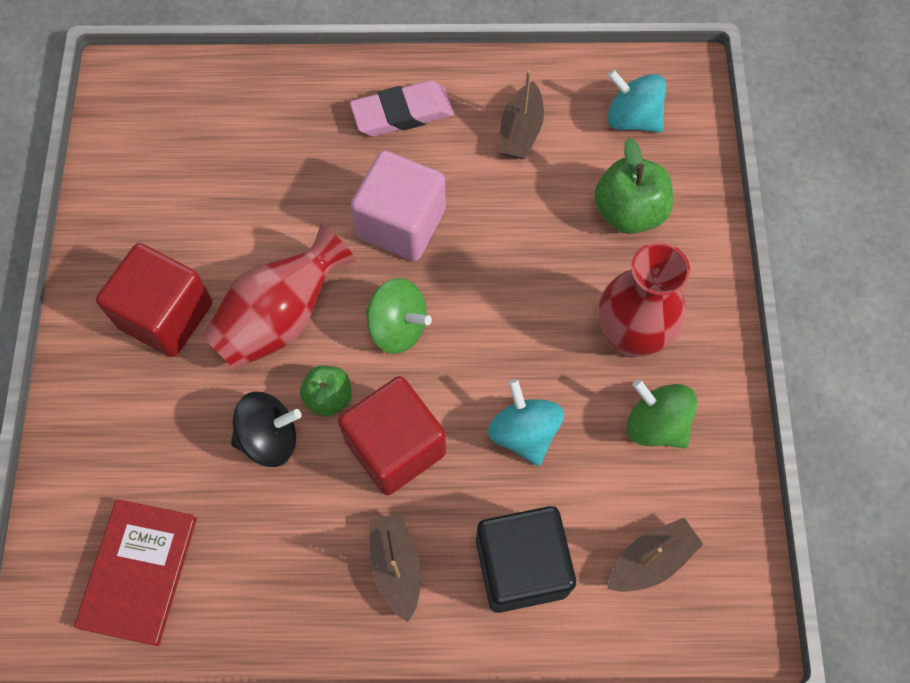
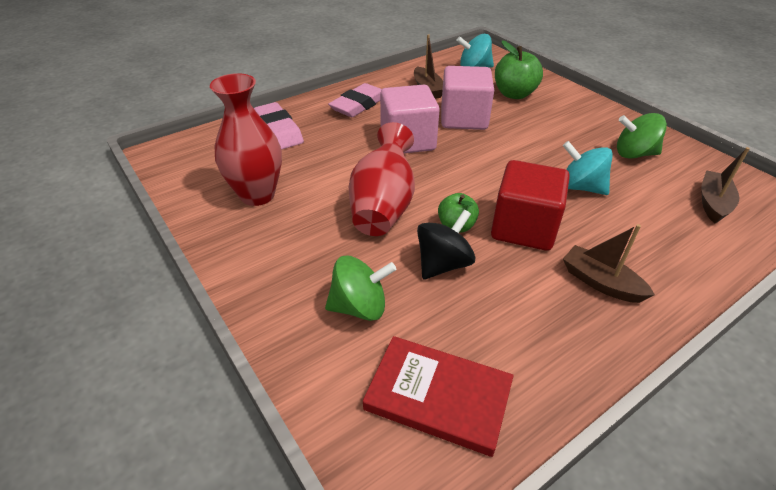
camera: 35 degrees left, 25 degrees down
red book [74,499,197,646] -> red book turned 45 degrees counterclockwise [363,336,514,457]
red cube [96,243,212,357] -> none
green spinning top [365,278,432,354] -> green spinning top moved to [325,255,396,321]
black cube [476,506,576,613] -> none
red vase [599,242,690,357] -> red vase moved to [210,73,282,206]
none -> pink eraser [254,102,304,150]
none -> pink cube [441,66,494,130]

